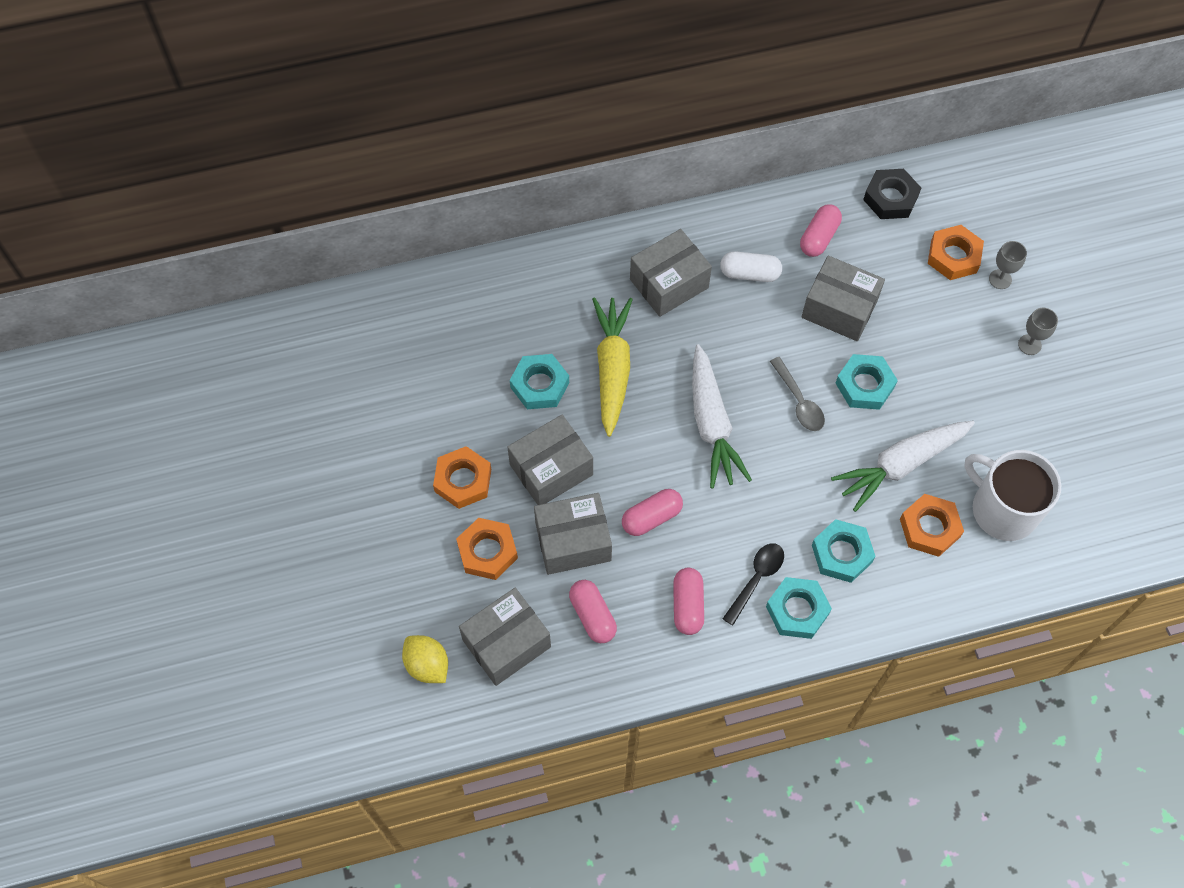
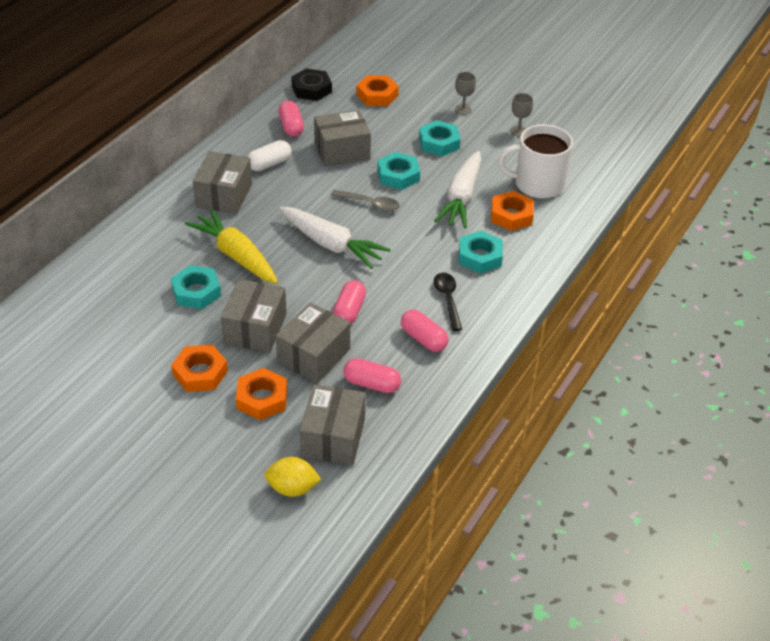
camera: 45 degrees left, 20 degrees down
turquoise nut [766,577,832,639] -> turquoise nut moved to [419,120,461,156]
grey goblet [989,241,1027,289] -> grey goblet moved to [510,93,533,137]

